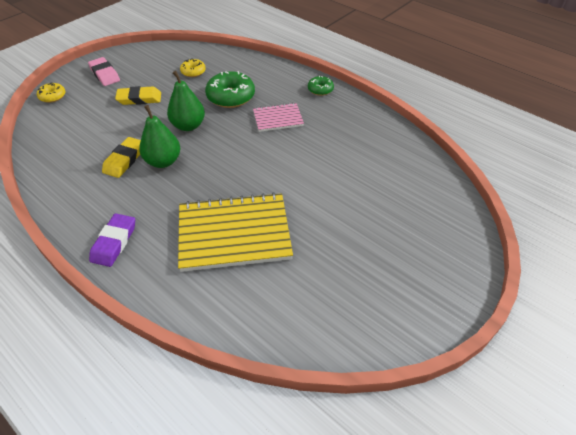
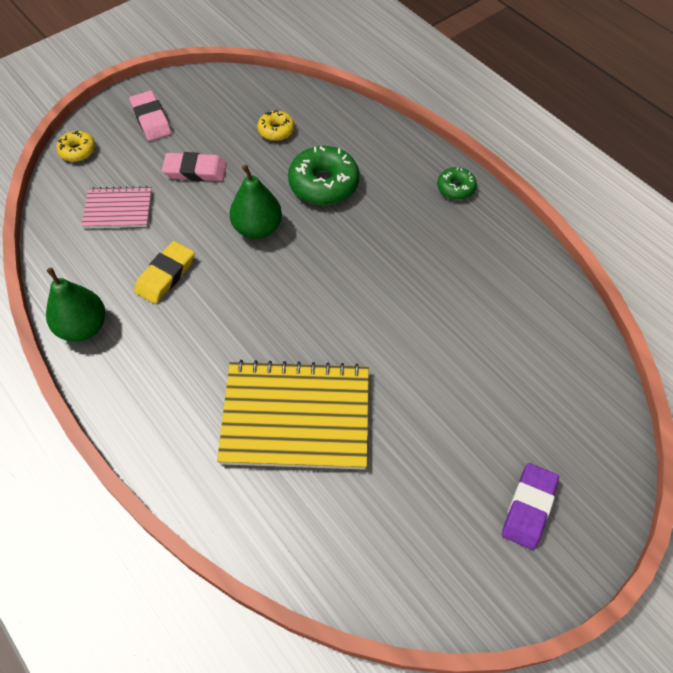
camera: 10 degrees right, 10 degrees up
purple eraser [89,214,135,267] -> purple eraser moved to [502,463,559,550]
yellow eraser [115,86,161,105] -> pink eraser [162,152,227,181]
green pear [139,105,181,168] -> green pear moved to [46,267,105,342]
pink notebook [253,103,304,132] -> pink notebook moved to [81,186,152,228]

